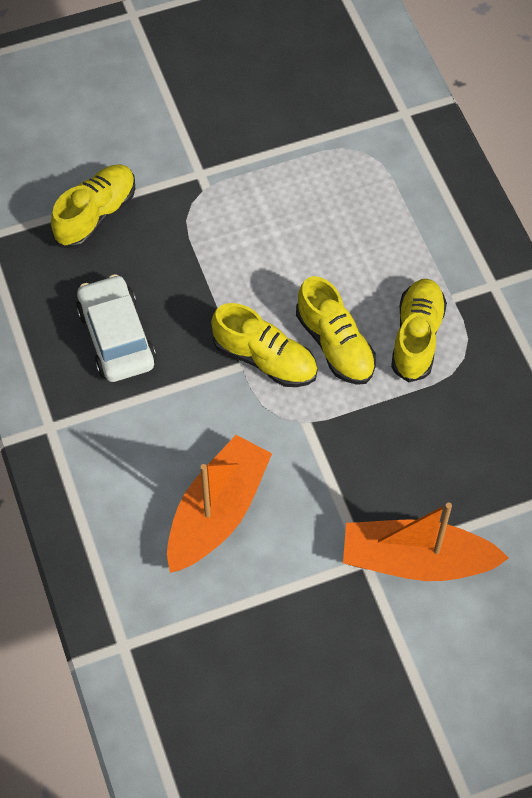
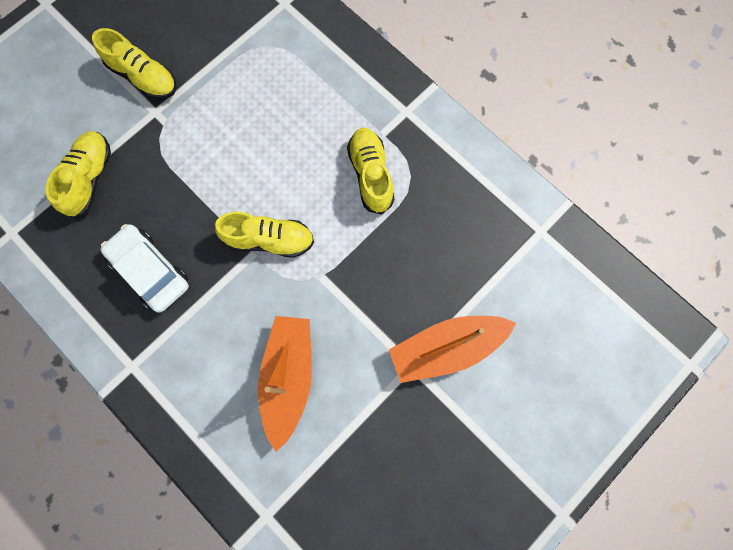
camera: 25 degrees left, 15 degrees up
yellow shoe [296,276,376,385] -> yellow shoe moved to [92,28,176,100]

